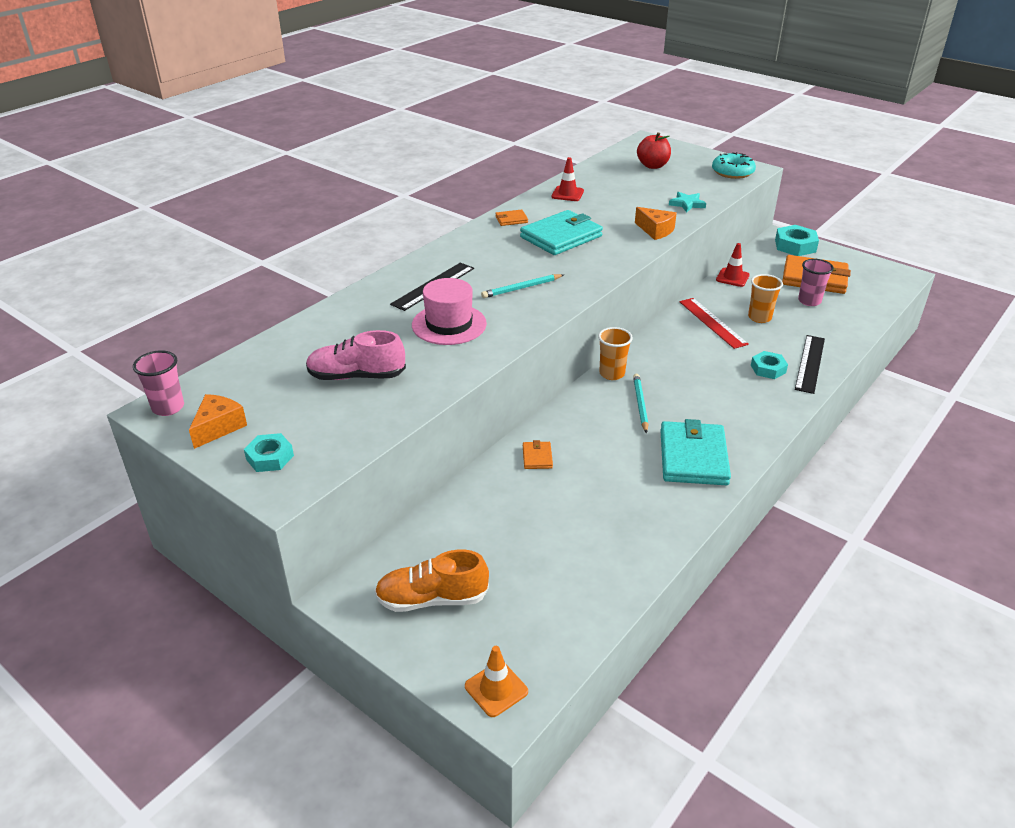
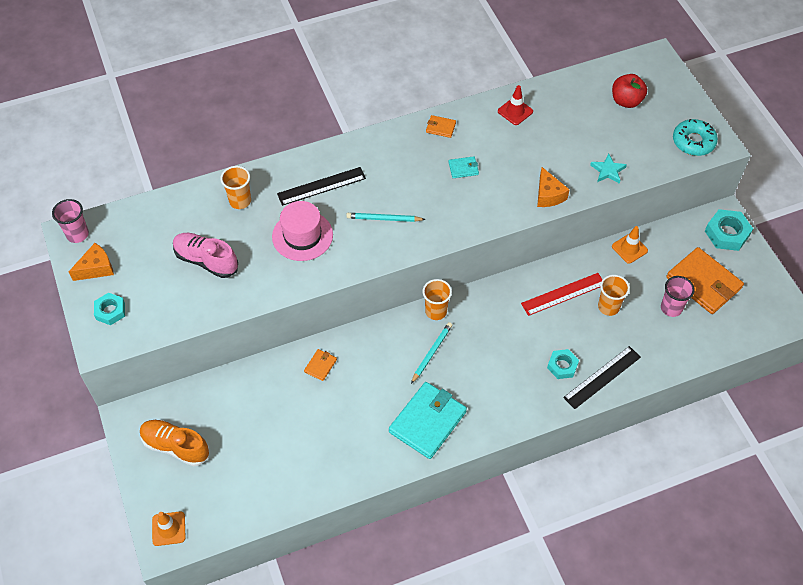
camera: 30 degrees right, 20 degrees up
turquoise wallet [520,210,603,255] -> turquoise wallet [449,156,479,178], size x0.45
red ruler [679,298,749,349] -> red ruler turned 60 degrees clockwise [521,273,603,316]
red traffic cone [716,243,750,287] -> orange traffic cone [612,226,648,264]
none -> orange cup [220,166,251,209]

